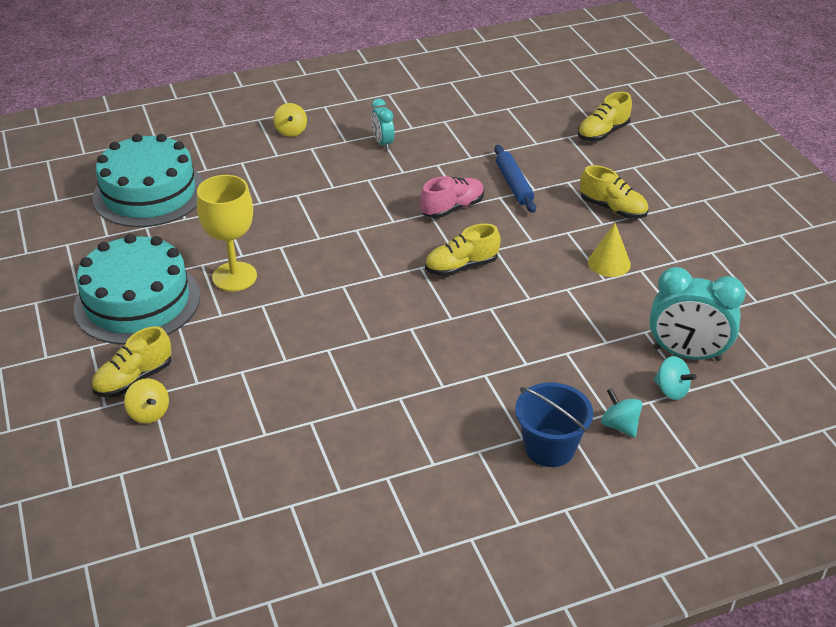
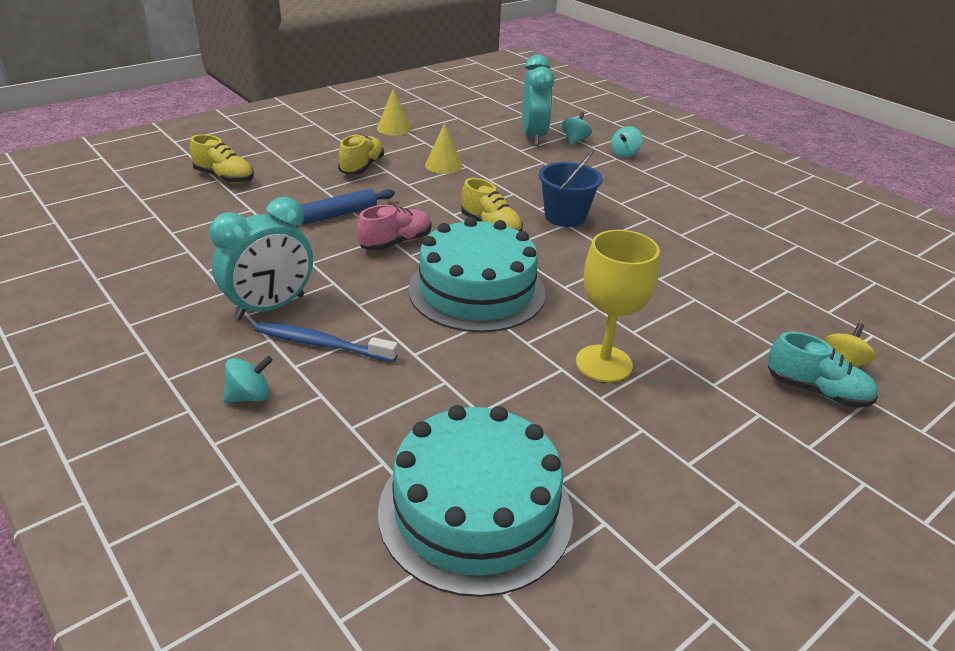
camera: 110 degrees left, 5 degrees down
turquoise cake [74,234,200,345] -> turquoise cake moved to [408,217,546,332]
yellow shoe [91,326,171,398] -> turquoise shoe [767,332,878,408]
yellow spinning top [273,103,307,137] -> turquoise spinning top [223,356,273,403]
turquoise clock [371,98,394,150] -> turquoise clock [209,197,313,319], size x1.83
pink shoe [420,176,484,218] -> pink shoe turned 105 degrees clockwise [356,205,432,251]
blue bucket [515,382,593,467] -> blue bucket moved to [539,149,603,227]
none -> blue toothbrush [255,322,398,362]
none -> yellow cone [377,89,411,136]

